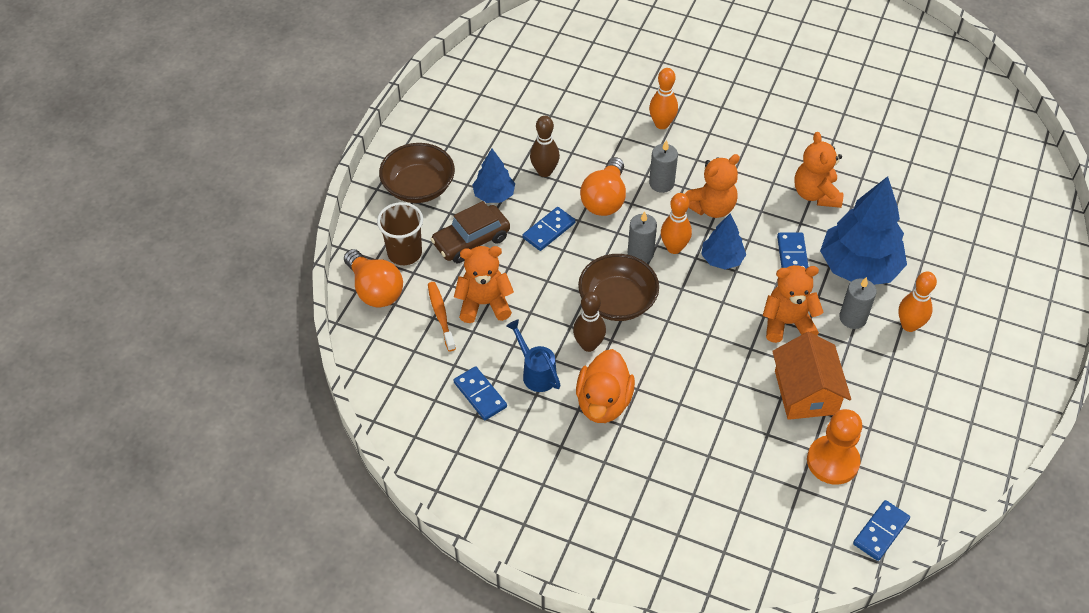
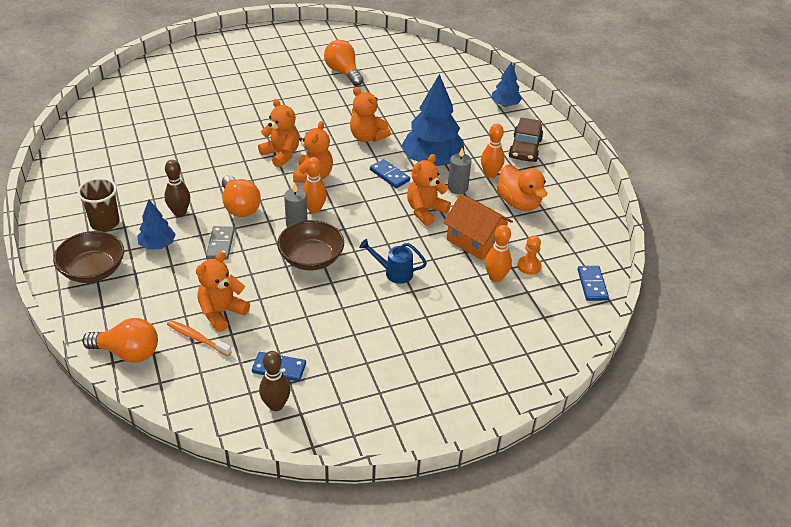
camera: 45 degrees left, 10 degrees down
brown cup [377,202,423,265] -> brown cup moved to [77,178,120,231]
brown car [430,201,510,263] -> brown car moved to [509,117,543,162]
blue watering can [506,319,561,392] -> blue watering can moved to [359,239,427,284]
blue domino [523,207,575,251] -> grey domino [206,226,235,260]
brown bowling pin [573,292,606,352] -> brown bowling pin moved to [259,351,290,411]
orange duck [576,349,635,423] -> orange duck moved to [497,165,547,211]
orange bowling pin [649,68,678,129] -> orange bowling pin moved to [485,225,512,282]
grey candle [649,140,678,193] -> none
blue tree [701,214,746,269] -> blue tree moved to [491,62,522,107]
orange pawn [807,409,862,485] -> orange pawn [517,236,542,275], size x0.60
none -> orange teddy bear [258,99,299,168]
none -> orange light bulb [324,40,363,86]

